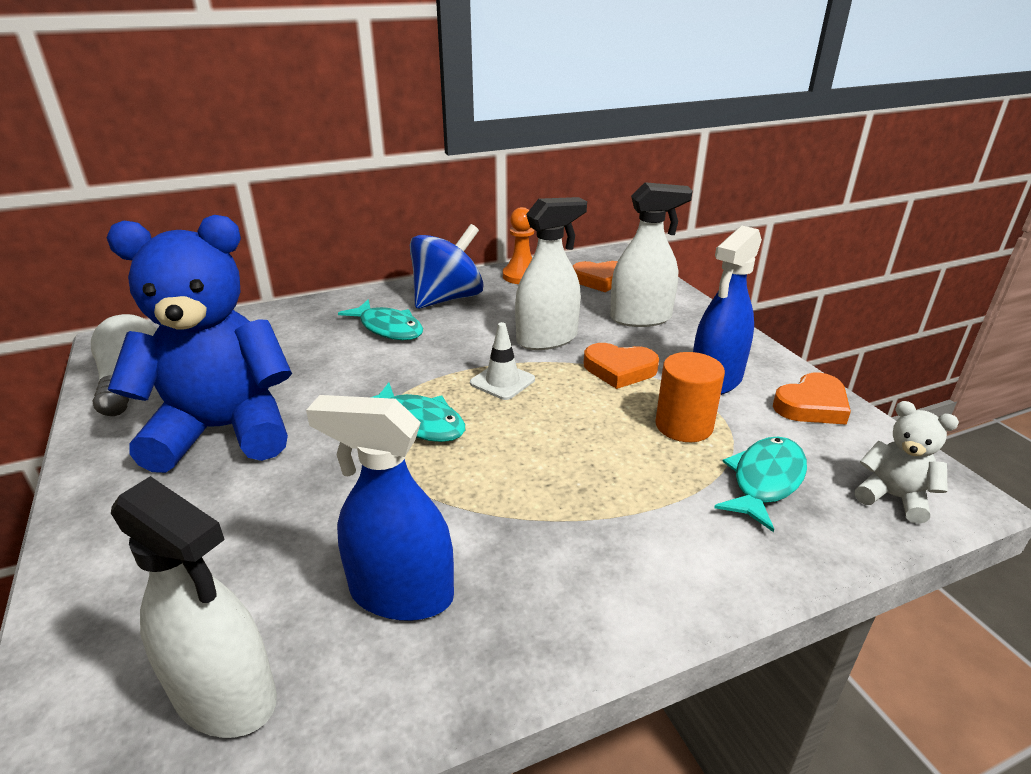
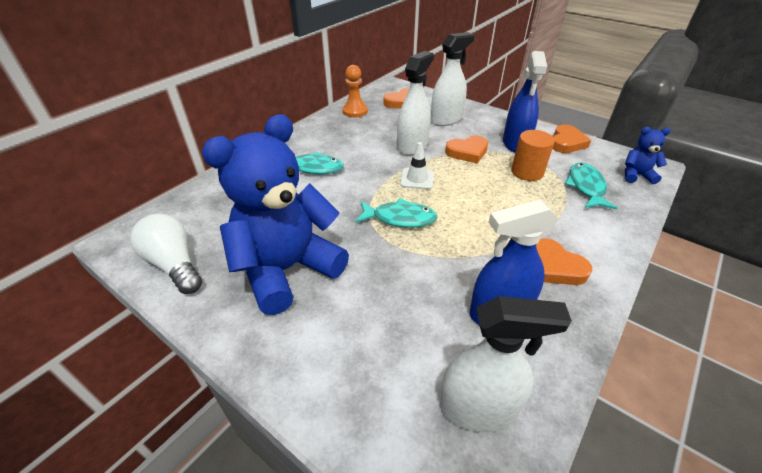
camera: 30 degrees left, 10 degrees up
blue spinning top [410,224,484,309] -> none
white teddy bear [855,401,959,524] -> blue teddy bear [625,127,671,184]
none -> orange heart [536,238,592,285]

